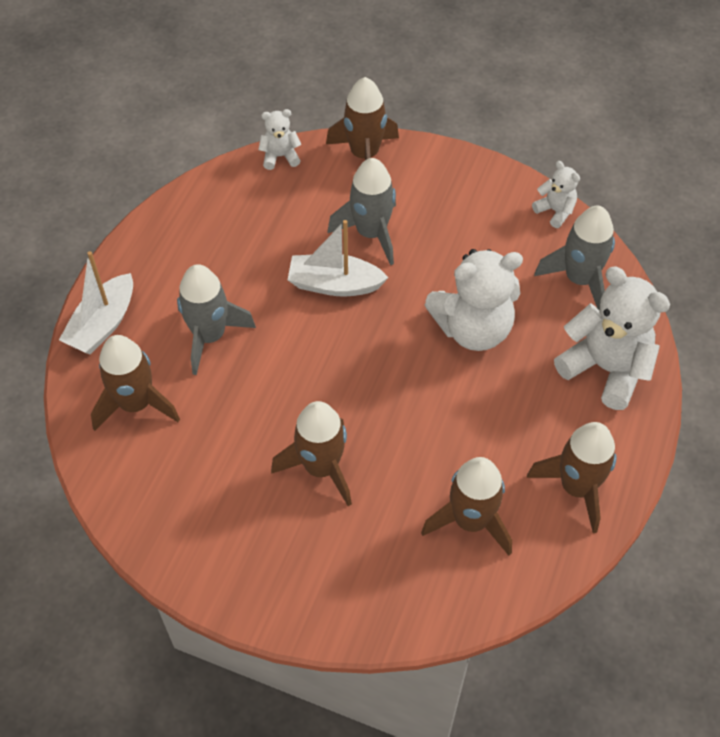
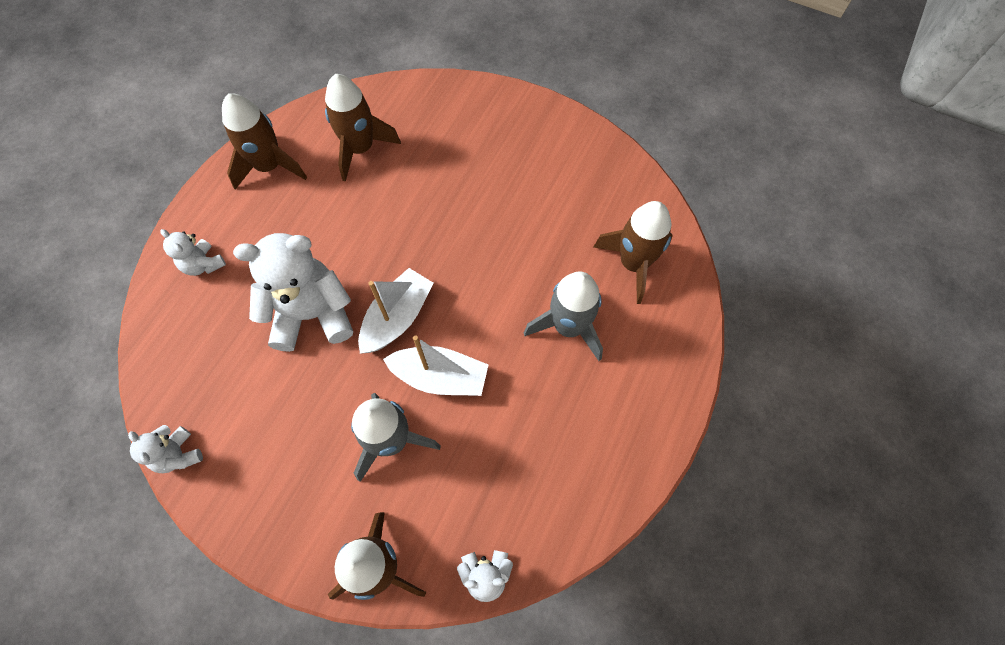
camera: 175 degrees left, 10 degrees up
white boat [59,251,133,354] -> white boat moved to [358,268,434,354]
brown rocket [271,401,352,506] -> none
grey rocket [534,206,615,310] -> none
white teddy bear [554,267,670,410] -> white teddy bear [160,229,226,276], size x0.50

